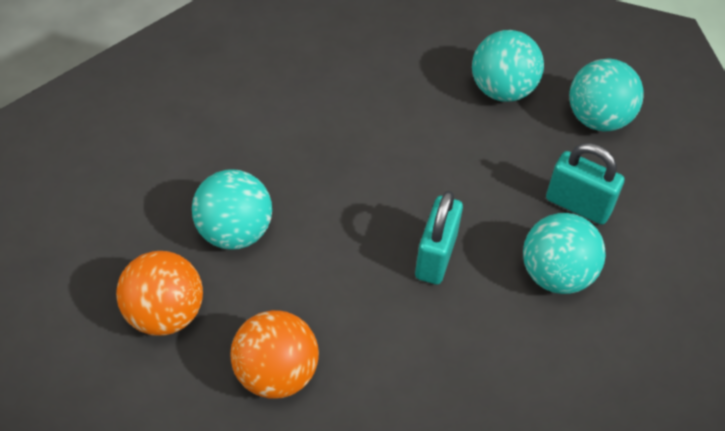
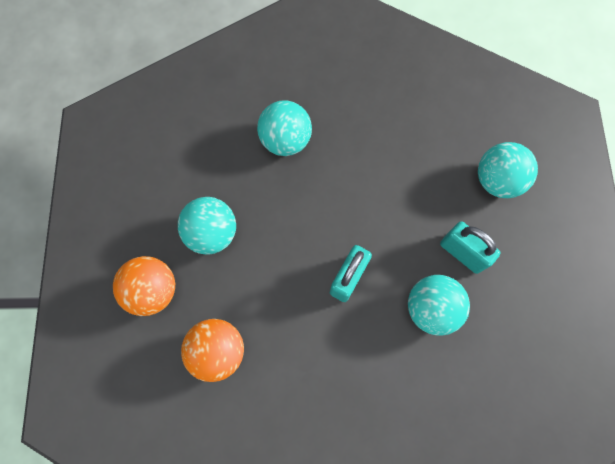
camera: 15 degrees right, 20 degrees up
turquoise ball [472,30,544,102] -> turquoise ball moved to [257,100,312,156]

